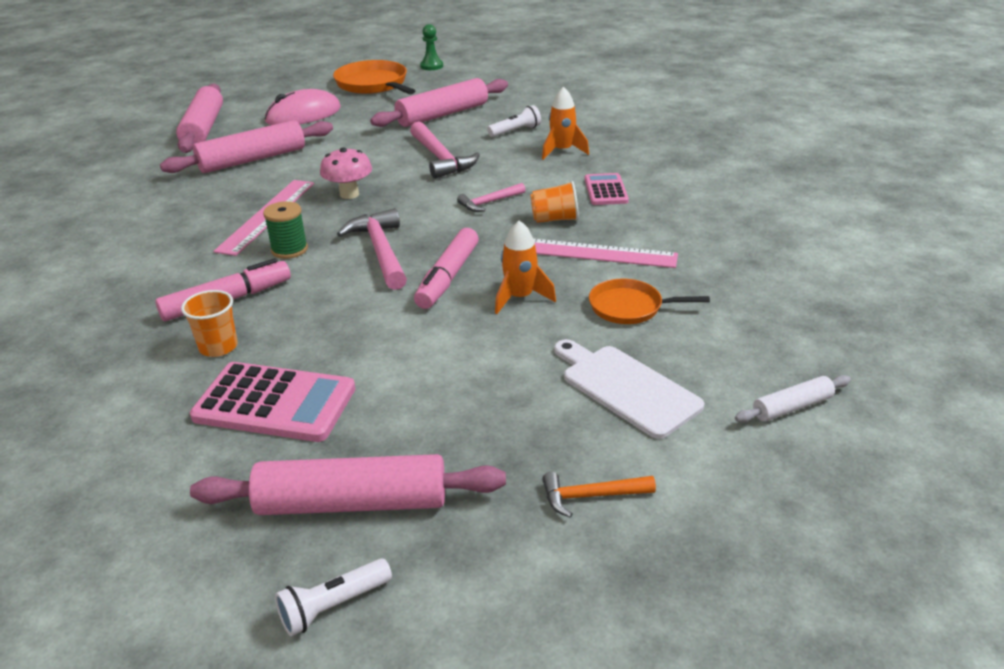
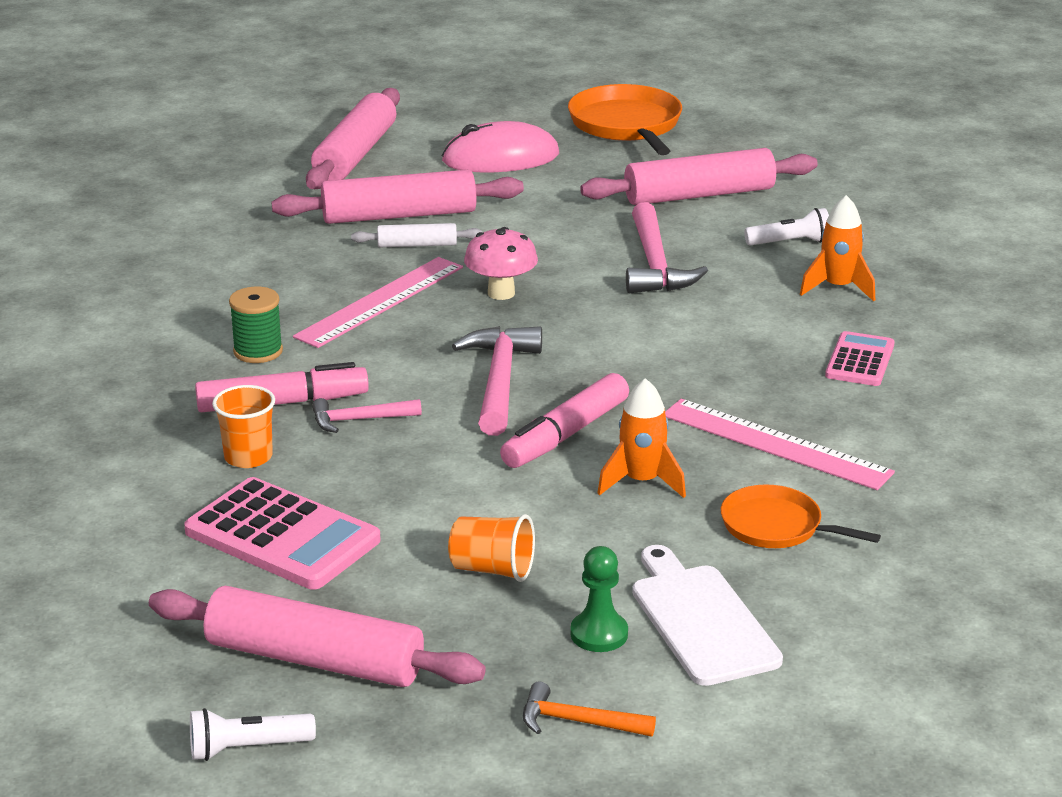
camera: 20 degrees right, 5 degrees down
green spool [263,201,308,259] -> green spool moved to [229,287,283,363]
green pawn [420,24,443,70] -> green pawn moved to [570,546,628,652]
pink hammer [457,183,526,212] -> pink hammer moved to [312,398,422,433]
orange cup [530,181,579,223] -> orange cup moved to [448,514,535,582]
white rolling pin [735,375,851,423] -> white rolling pin moved to [351,223,482,247]

